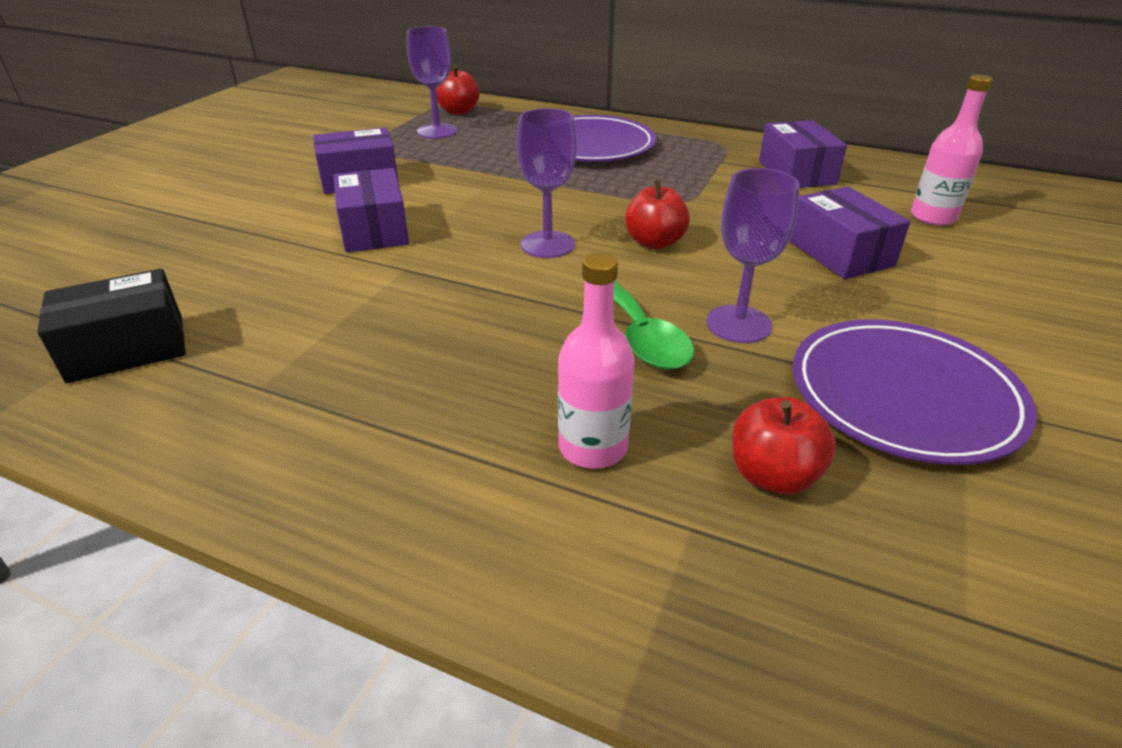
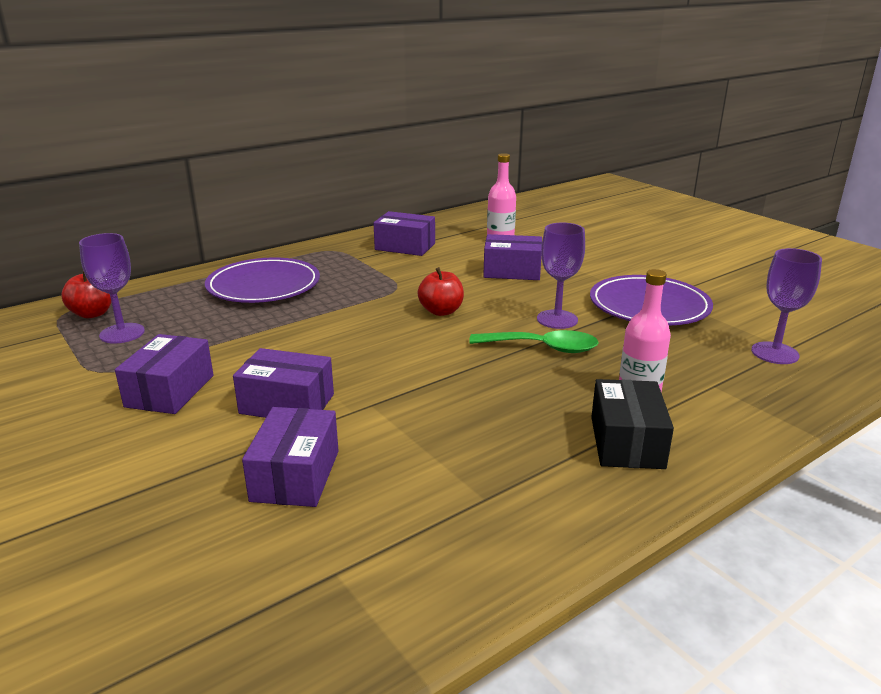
camera: 60 degrees left, 10 degrees down
black box [37,269,186,383] -> black box moved to [591,379,674,469]
purple goblet [517,108,577,258] -> purple goblet moved to [751,248,822,364]
red apple [732,397,836,495] -> none
none -> purple box [242,407,339,507]

